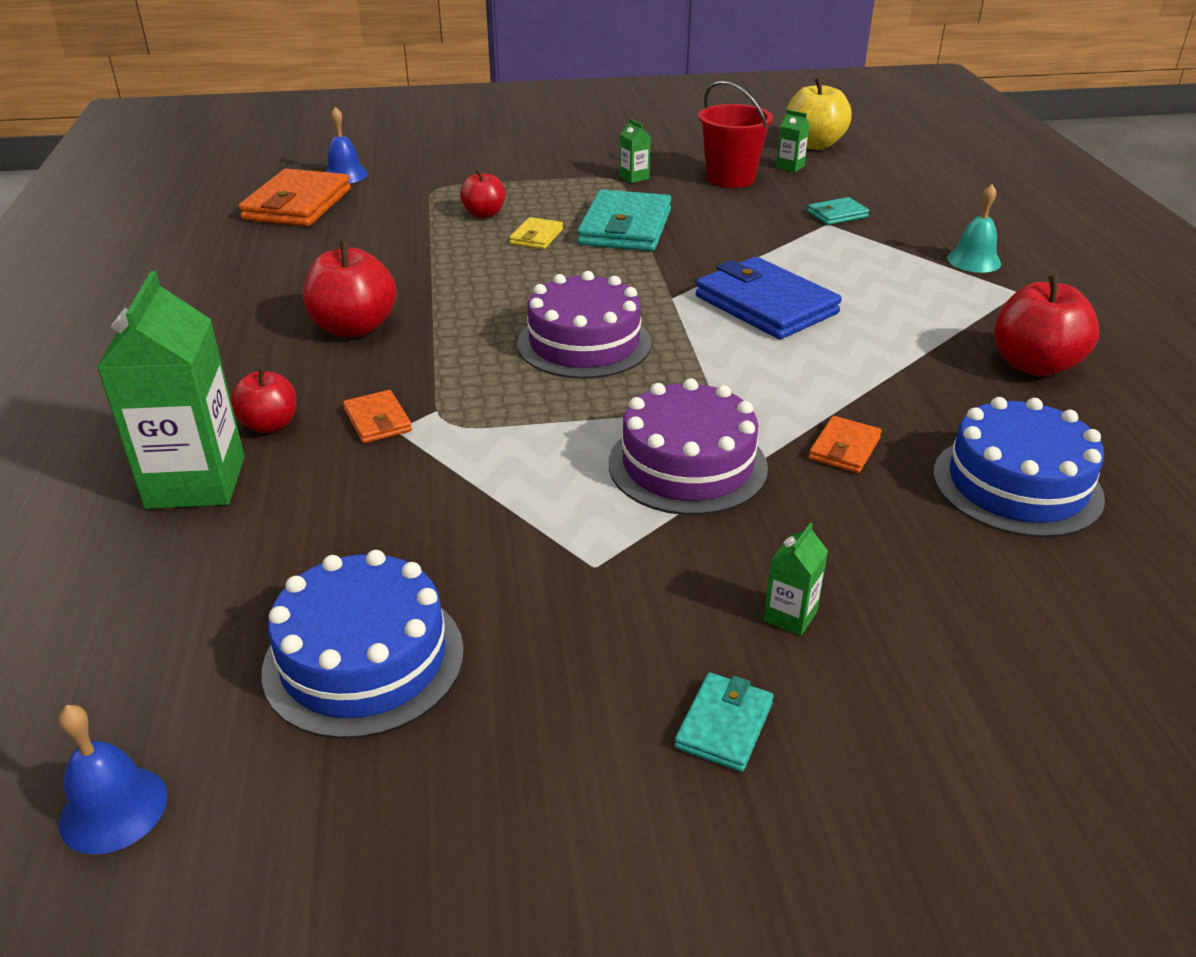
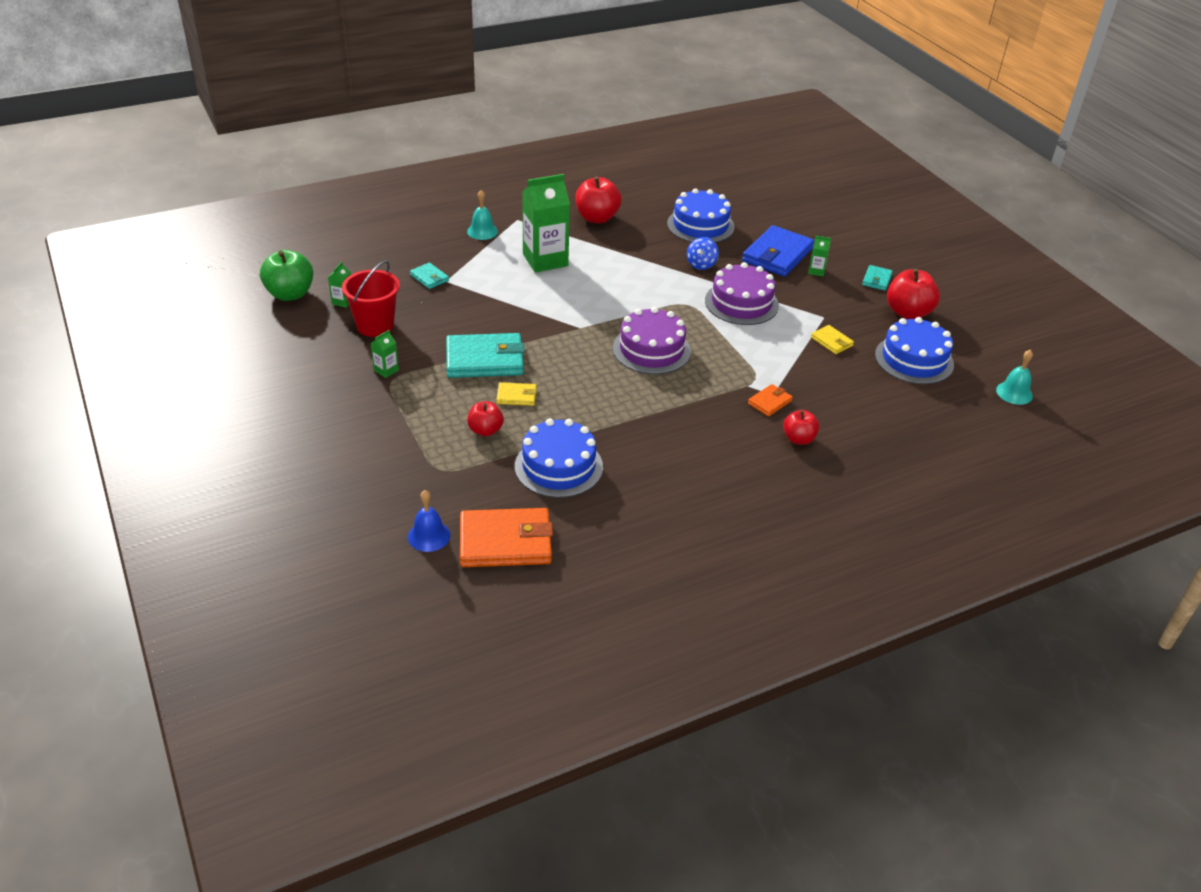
camera: 110 degrees left, 5 degrees up
blue bell [59,705,167,854] -> turquoise bell [996,350,1033,405]
green carton [97,271,245,509] -> green carton moved to [522,174,570,273]
red apple [303,241,397,337] -> red apple moved to [887,269,940,319]
turquoise wallet [674,672,774,772] -> turquoise wallet turned 75 degrees counterclockwise [862,265,893,291]
blue wallet [696,257,842,339] -> blue wallet moved to [742,225,814,277]
yellow apple [787,77,852,150] -> green apple [260,250,313,301]
orange wallet [809,416,882,473] -> blue spinning top [687,237,719,270]
none -> blue cake [515,418,603,498]
none -> yellow wallet [811,325,854,354]

